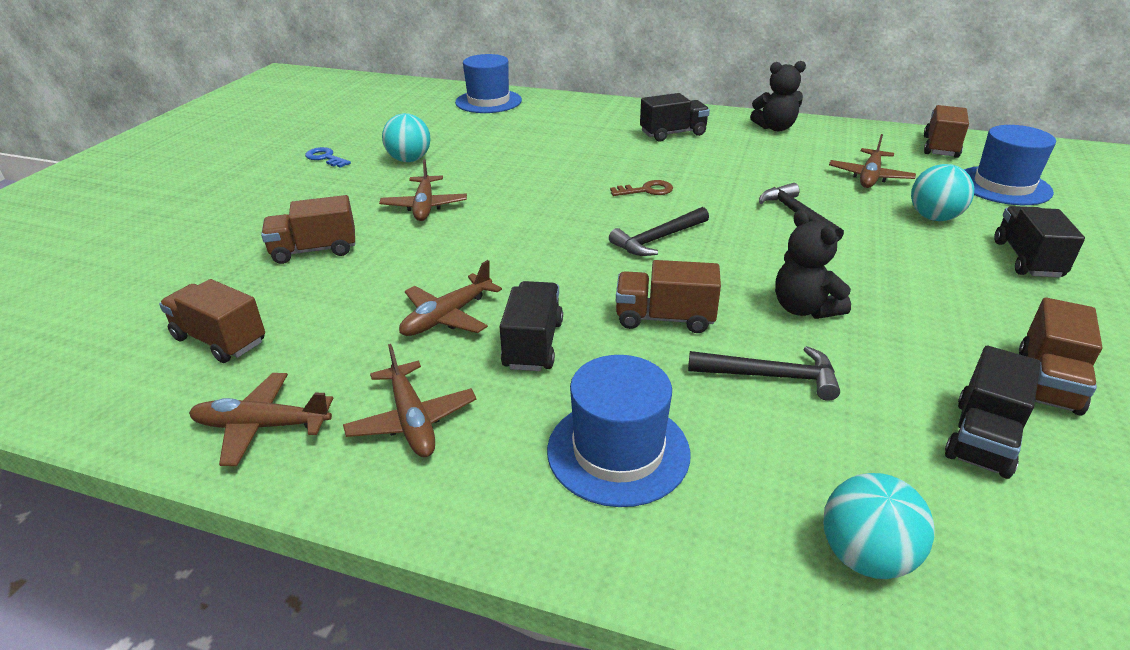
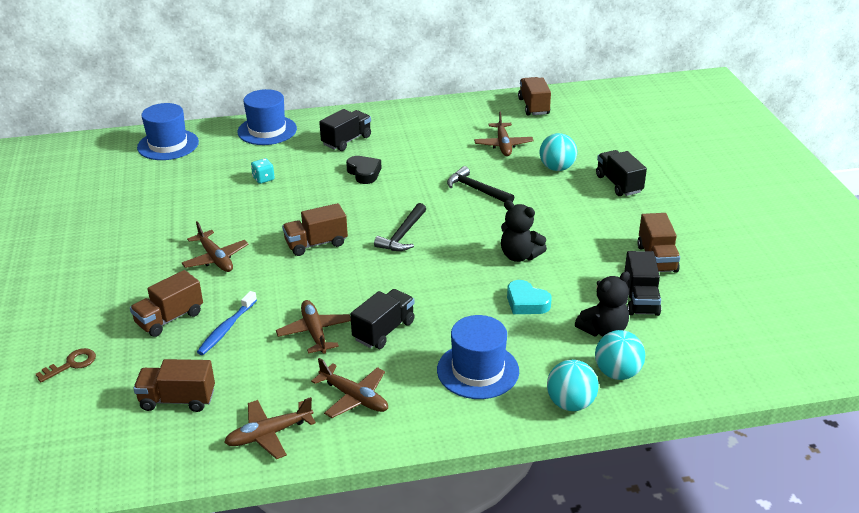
camera: 30 degrees left, 0 degrees up
blue key [305,147,351,168] -> none
turquoise ball [382,113,430,162] -> turquoise ball moved to [547,360,599,411]
brown plane [399,260,502,336] -> brown plane turned 150 degrees clockwise [276,300,351,354]
black truck [499,281,563,371] -> black truck turned 60 degrees clockwise [350,289,415,349]
brown key [610,180,673,196] -> brown key moved to [36,348,96,382]
brown truck [616,260,721,333] -> brown truck moved to [282,203,348,256]
black hammer [688,346,840,401] -> turquoise heart [507,280,552,314]
black teddy bear [750,61,806,131] -> black teddy bear moved to [575,271,630,336]
blue hat [964,125,1056,205] -> blue hat moved to [237,89,297,145]
none -> blue toothbrush [197,291,257,355]
none -> turquoise dice [251,158,275,184]
none -> black heart [346,156,381,184]

